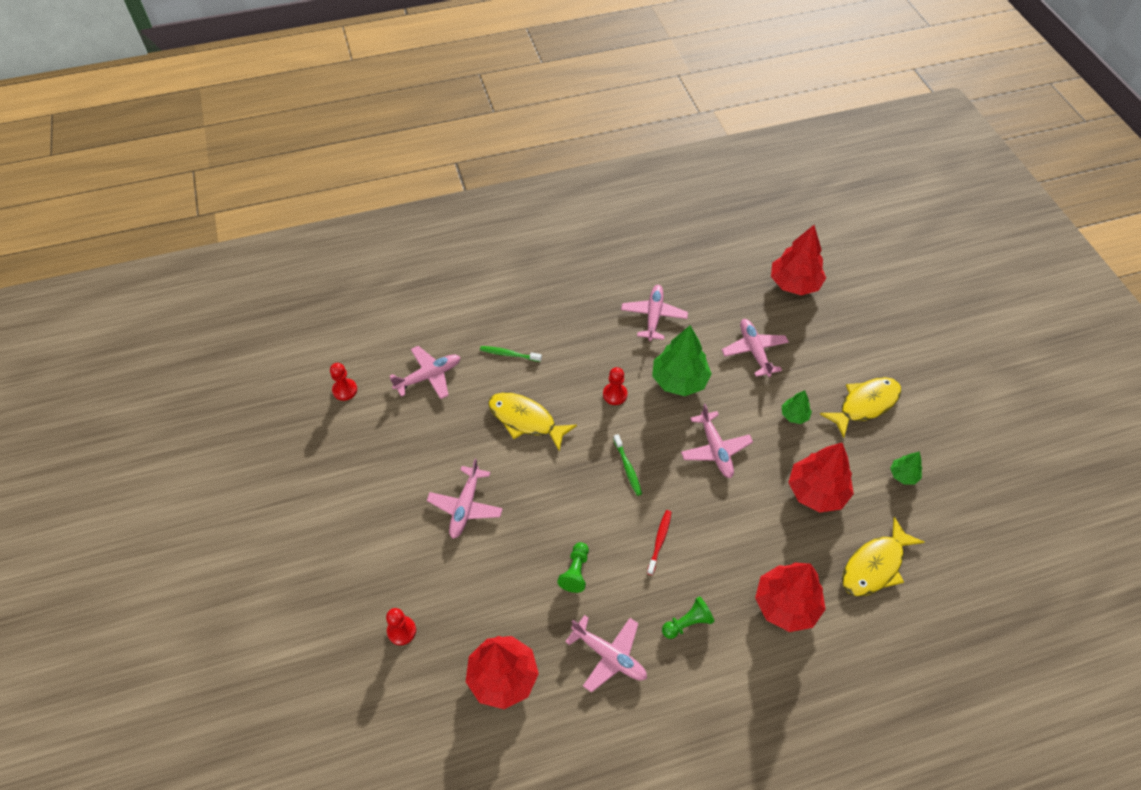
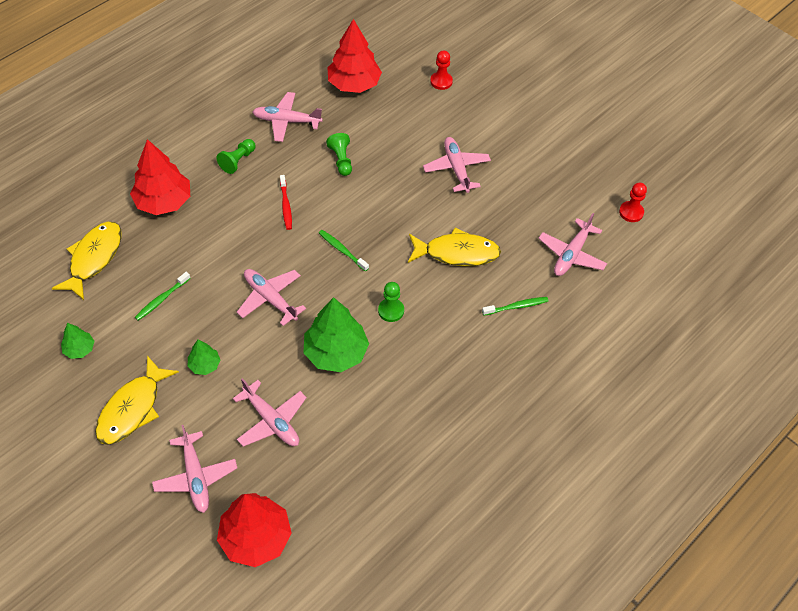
camera: 150 degrees right, 0 degrees up
red pawn [603,367,627,405] -> green pawn [378,282,404,322]
pink plane [621,285,688,341] -> pink plane moved to [152,425,237,513]
red tree [788,443,854,512] -> green toothbrush [135,272,190,321]

